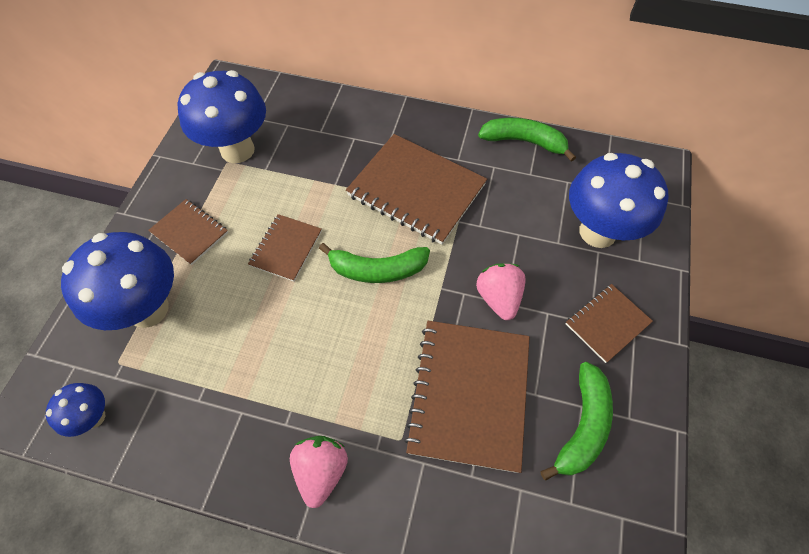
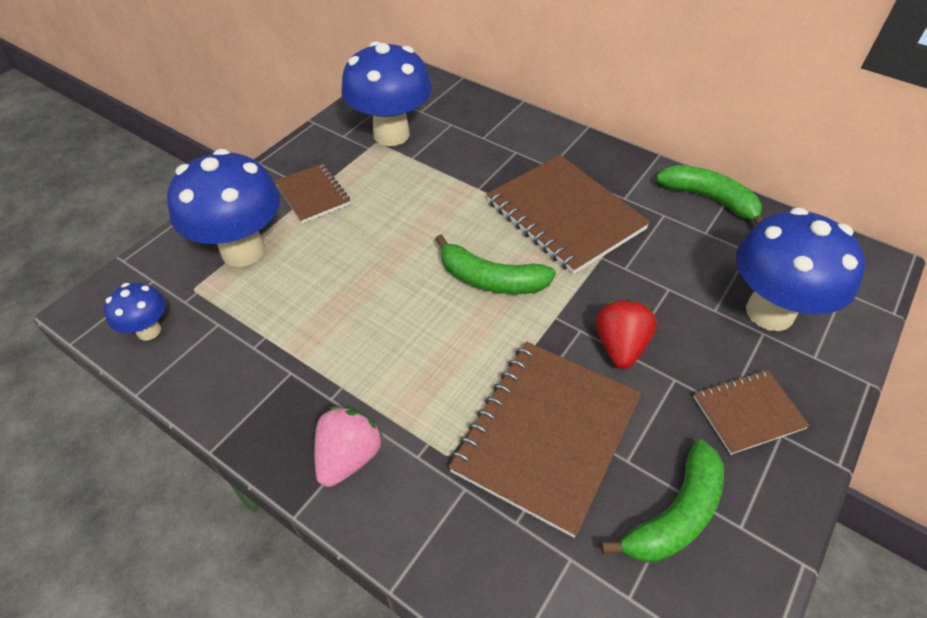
camera: 20 degrees right, 10 degrees down
brown notebook [248,214,322,282] -> none
pink strawberry [476,263,525,320] -> red strawberry [596,299,657,369]

